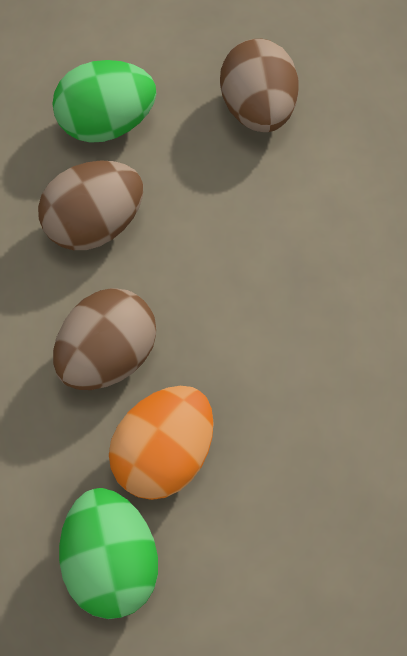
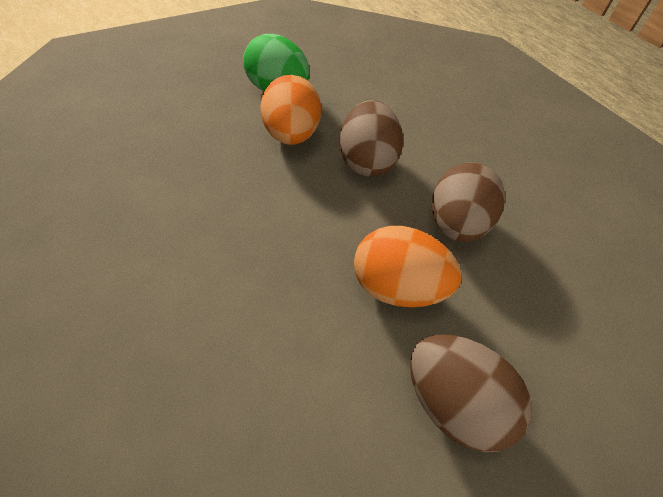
camera: 135 degrees right, 10 degrees down
green egg [52,60,156,143] -> none
none -> orange egg [354,226,462,307]

